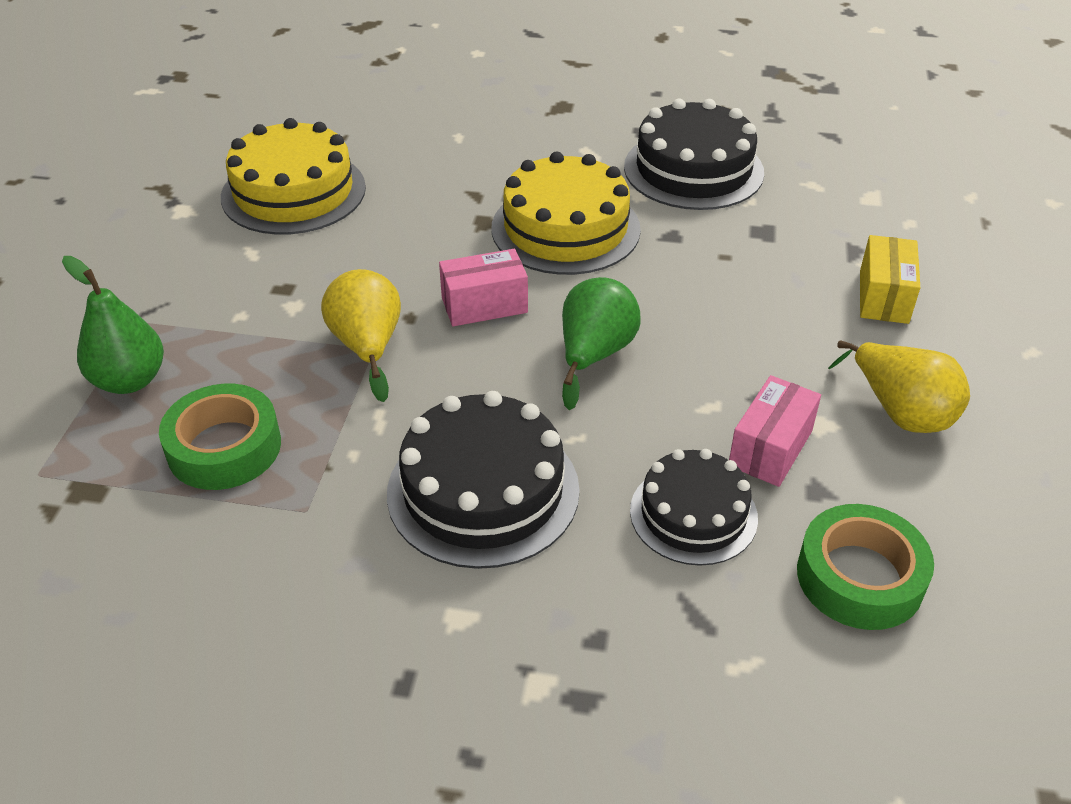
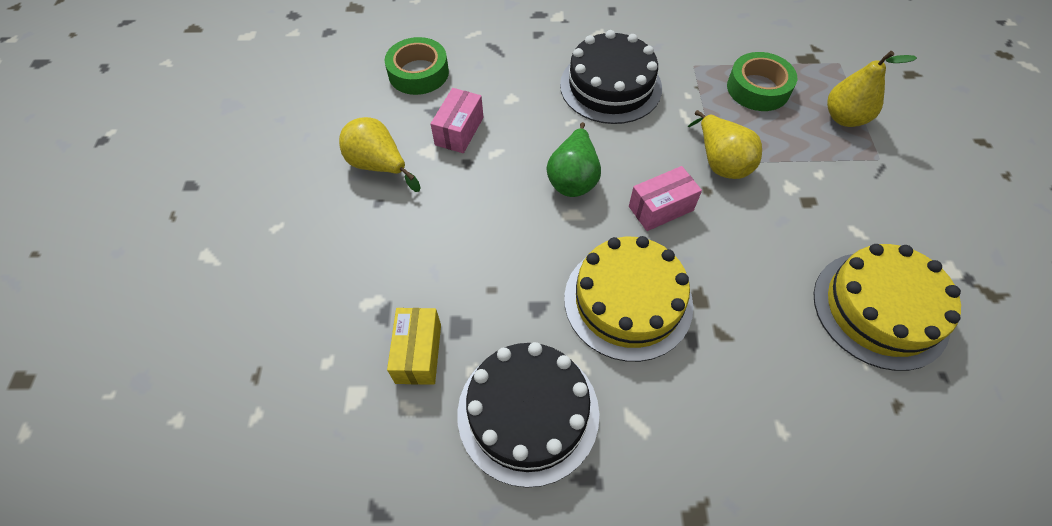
camera: 170 degrees right, 15 degrees up
green pear [62,256,164,394] -> yellow pear [827,51,917,127]
black cake [630,449,758,566] -> none
yellow box [860,235,920,324] -> yellow box moved to [387,308,441,385]

